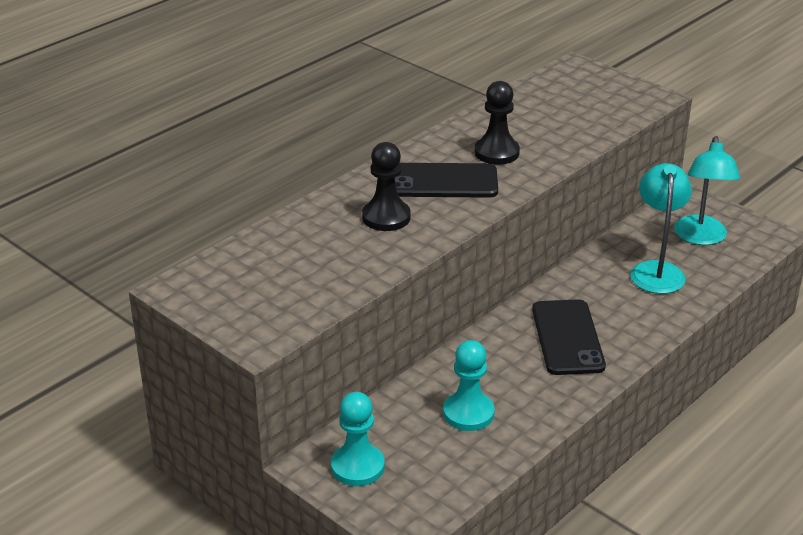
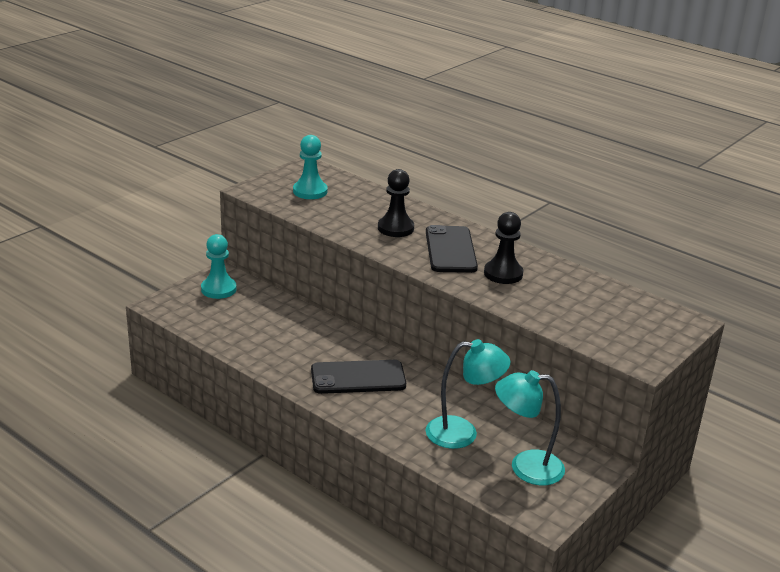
camera: 85 degrees right, 5 degrees down
turquoise pawn [443,340,495,431] -> turquoise pawn moved to [293,135,328,199]

